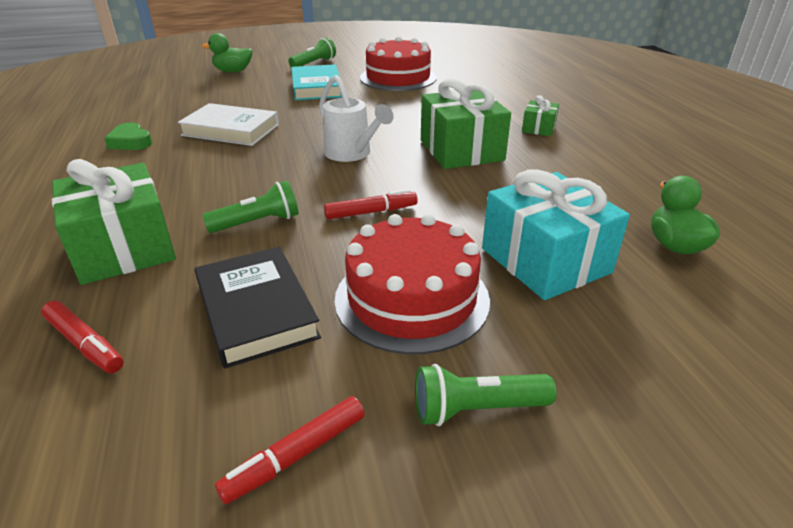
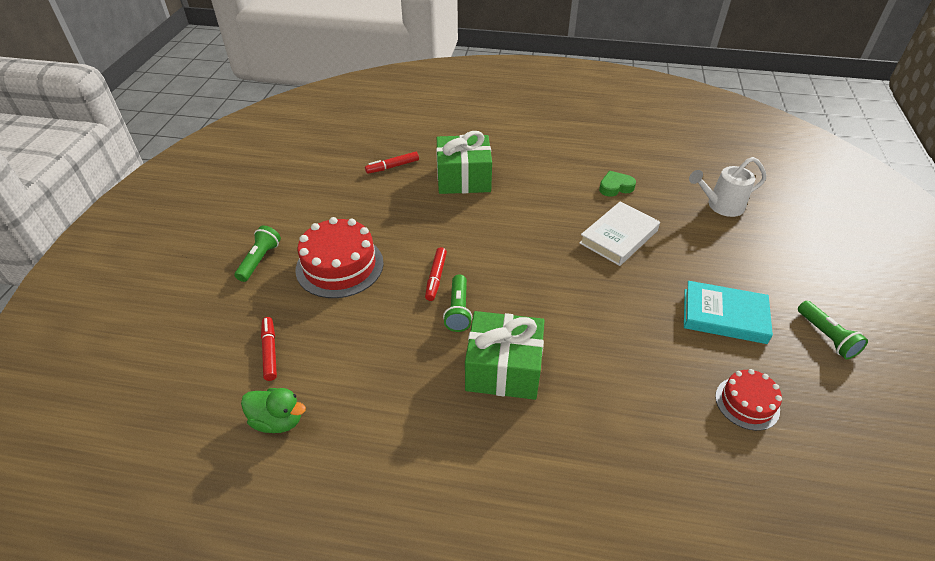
camera: 115 degrees right, 10 degrees up
black book [195,247,321,369] -> none
green duck [201,33,252,73] -> none
green flashlight [202,181,299,233] -> green flashlight moved to [443,274,472,332]
red marker [215,396,365,504] -> red marker moved to [261,317,277,381]
white watering can [319,75,394,162] -> white watering can moved to [689,157,766,217]
red cake [360,36,437,91] -> red cake [715,369,782,431], size x0.58
turquoise gift [482,170,630,300] -> none
green gift [522,95,559,136] -> none

